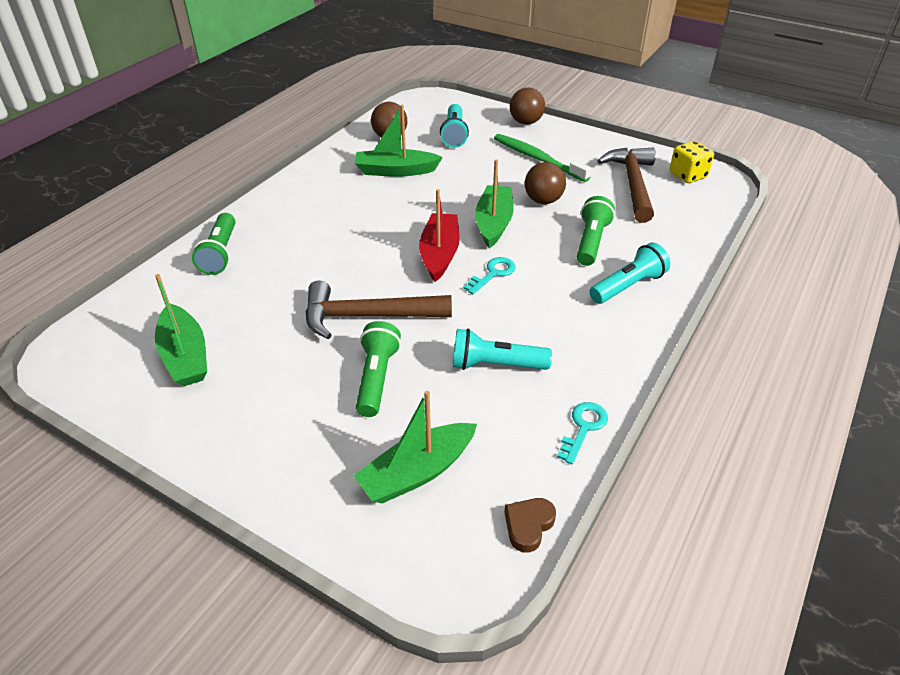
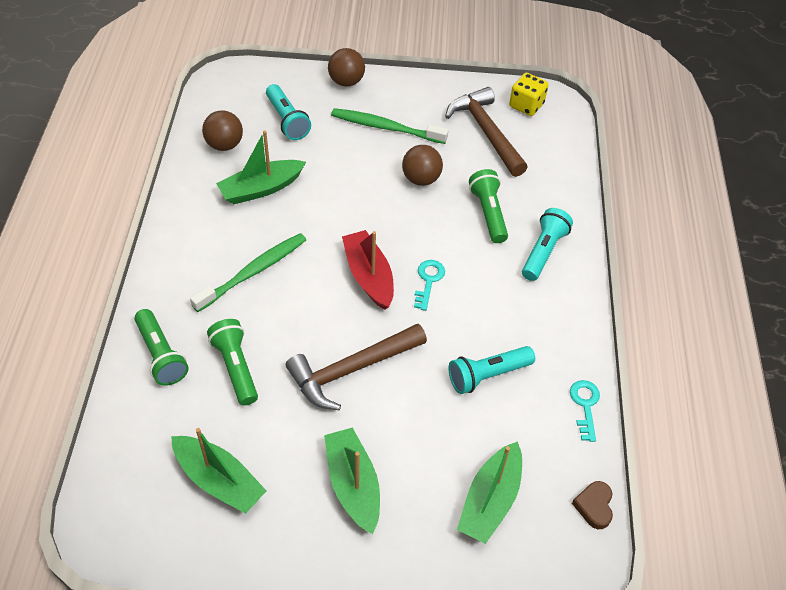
camera: 30 degrees left, 10 degrees up
green flashlight [356,321,401,417] -> green flashlight moved to [207,319,258,406]
green boat [475,159,514,248] -> green boat moved to [324,427,380,534]
none -> green toothbrush [190,233,306,312]

